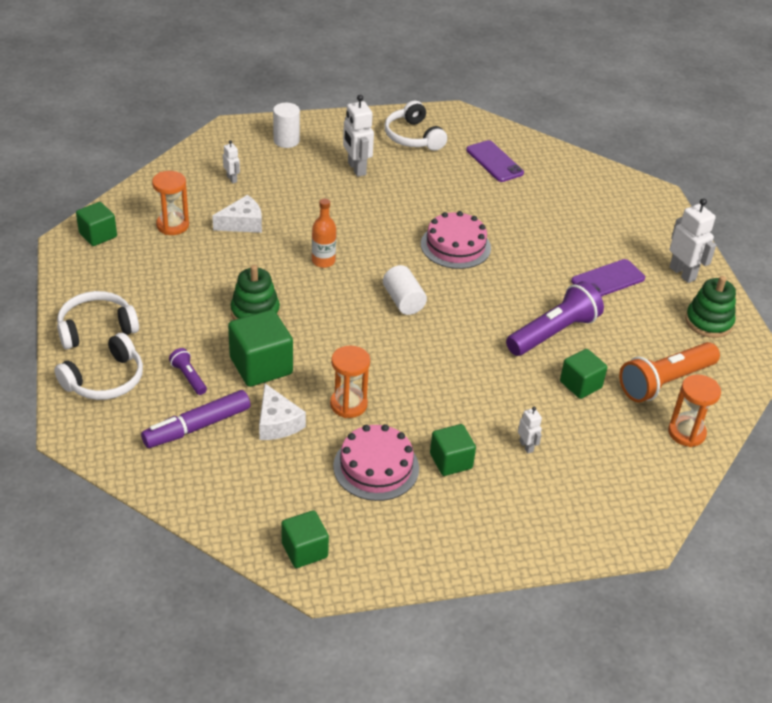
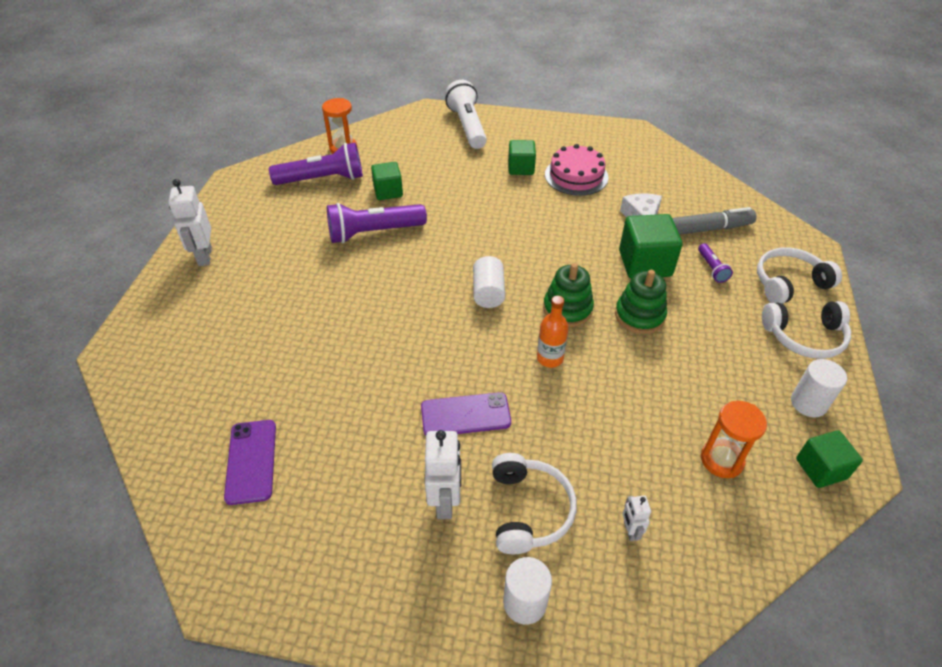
camera: 155 degrees left, 5 degrees up
purple marker [141,390,251,448] -> grey marker [672,207,757,235]
white cheese [212,195,262,233] -> none
green cube [281,510,329,568] -> none
orange hourglass [330,346,370,418] -> none
white headphones [385,100,447,151] -> white headphones moved to [492,453,577,554]
pink cake [421,211,491,269] -> none
white robot [518,407,542,453] -> none
purple phone [571,259,645,297] -> purple phone moved to [421,392,511,435]
orange flashlight [619,342,720,403] -> purple flashlight [269,143,363,185]
green stacking toy [685,276,736,338] -> green stacking toy moved to [543,263,594,327]
none -> white flashlight [445,80,487,149]
none -> white cylinder [791,359,847,417]

